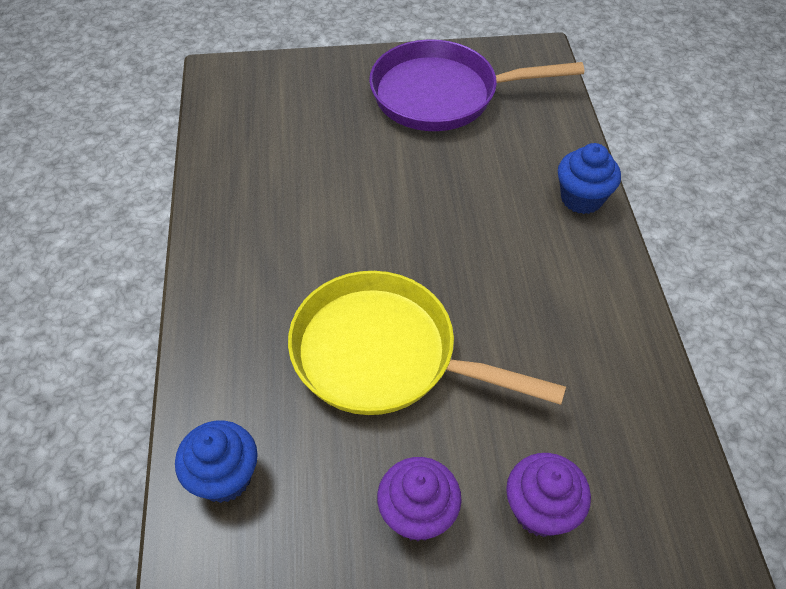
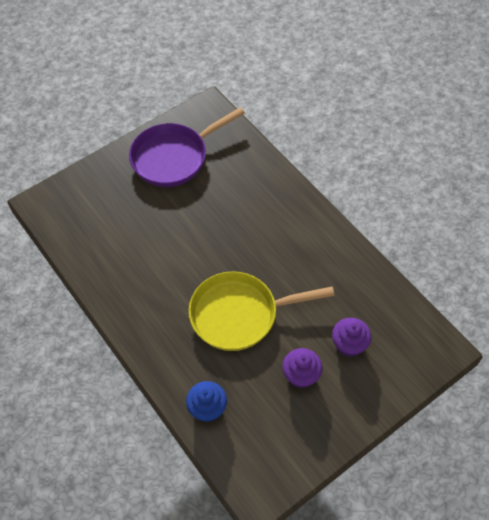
camera: 30 degrees left, 5 degrees up
blue cupcake [558,143,621,214] -> none

